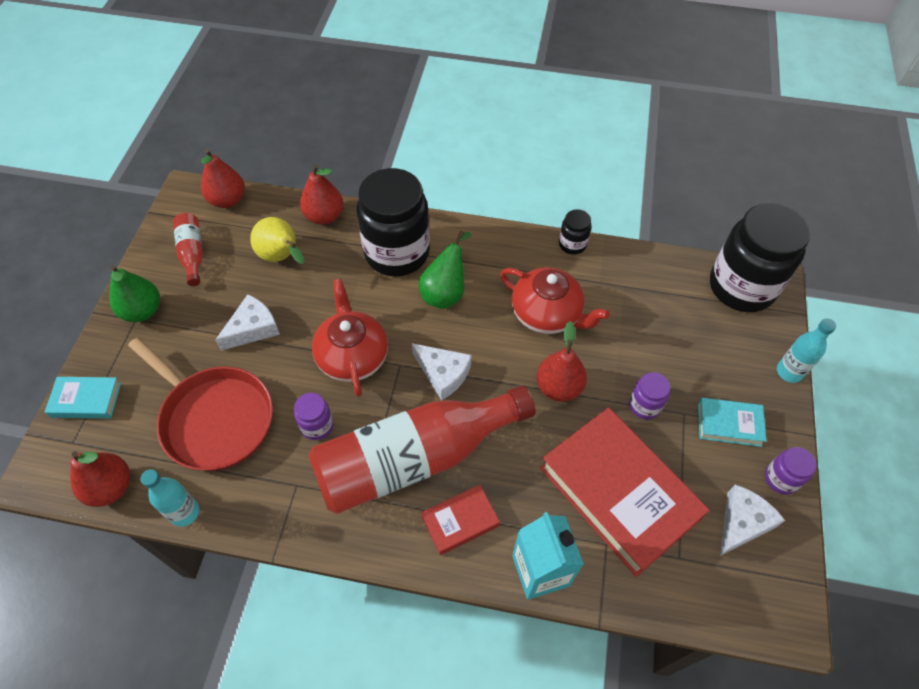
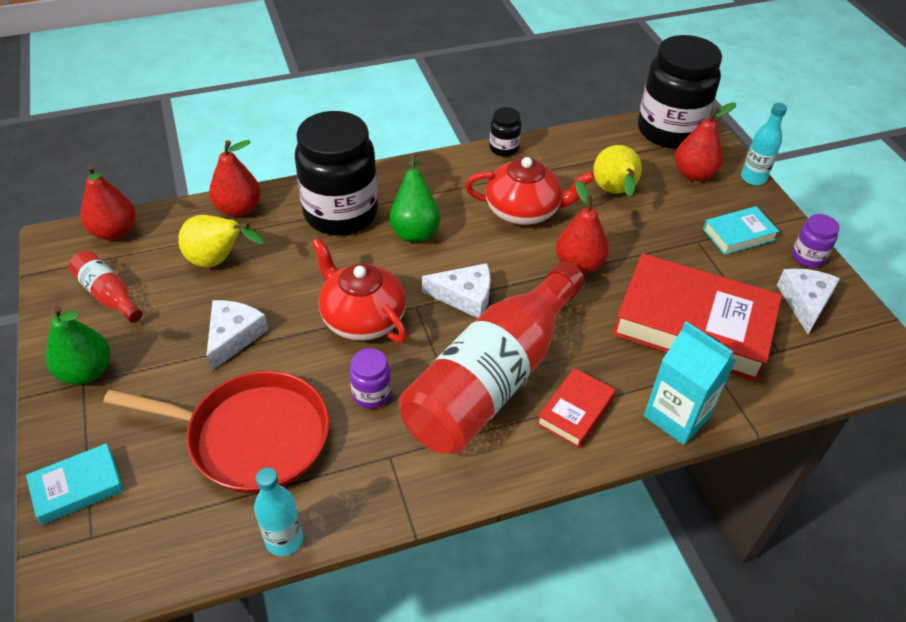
camera: 30 degrees left, 10 degrees down
red pear [70,451,130,507] -> red pear moved to [675,102,736,181]
purple jar [629,372,670,419] -> none
none -> yellow pear [593,145,642,196]

